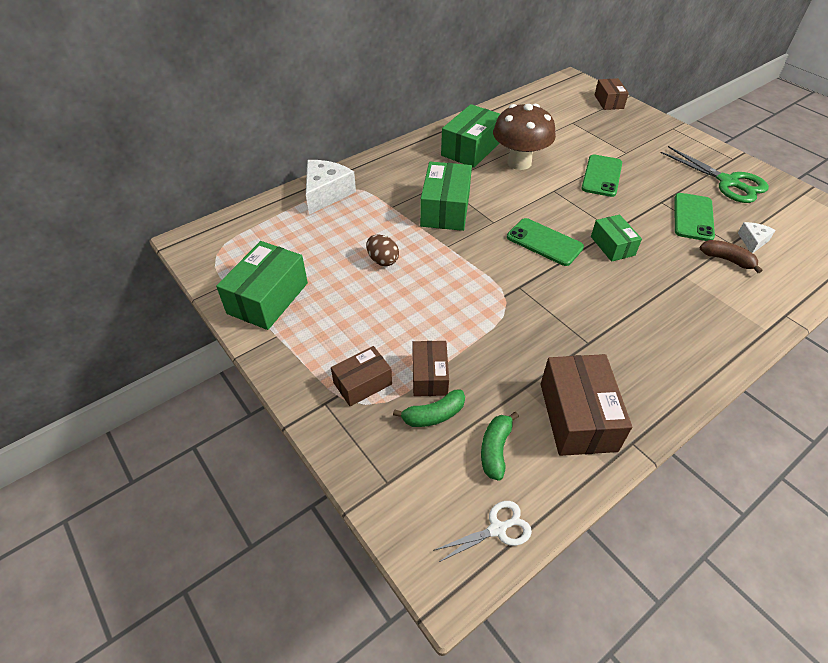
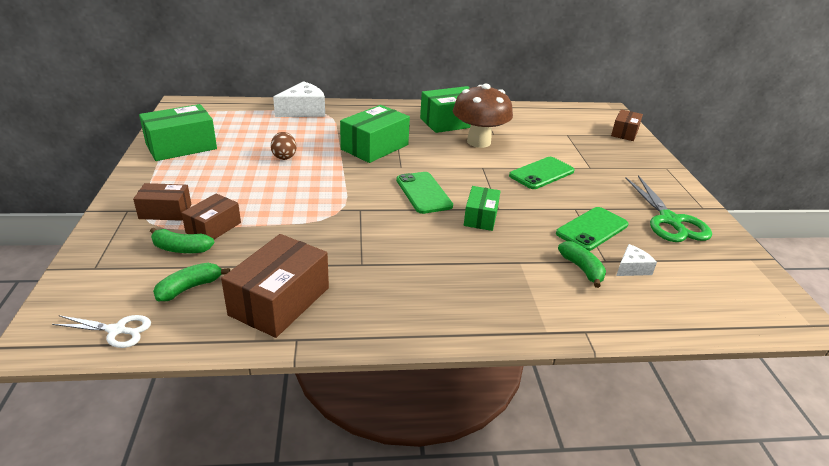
camera: 30 degrees right, 15 degrees down
brown banana [700,240,762,273] -> green banana [558,241,606,288]

